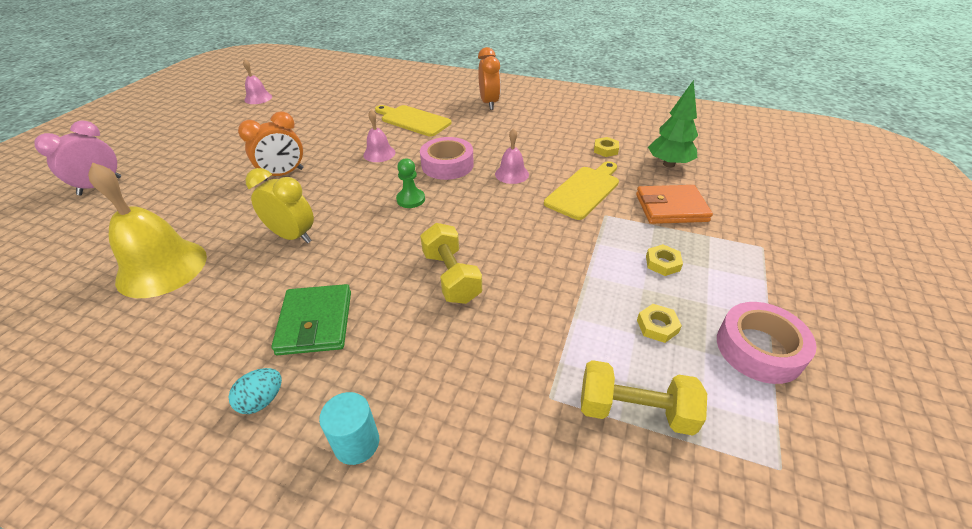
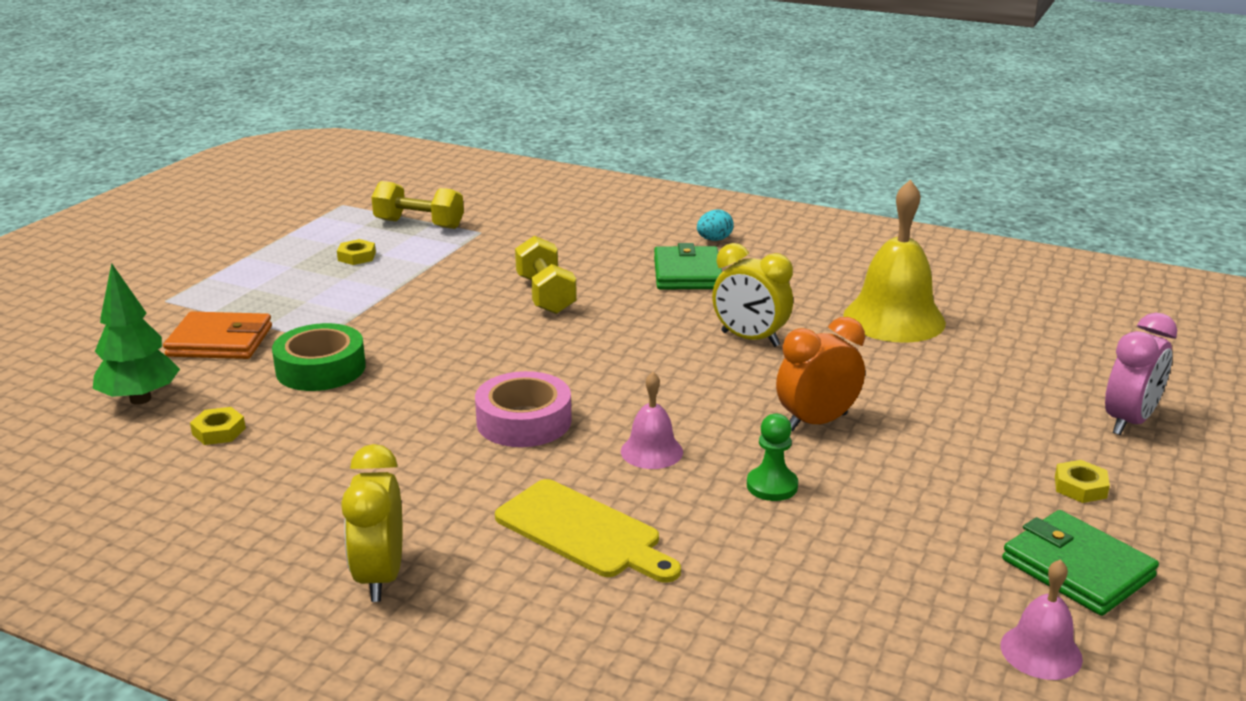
camera: 175 degrees left, 15 degrees down
turquoise cylinder [319,392,379,465] -> none
green pawn [396,158,425,208] -> green pawn moved to [747,414,798,501]
orange clock [478,47,501,110] -> yellow clock [341,444,403,602]
pink bell [495,128,529,184] -> none
yellow cutting board [544,161,619,220] -> green tape [272,323,366,391]
yellow nut [646,244,683,276] -> yellow nut moved to [1055,460,1110,503]
pink tape [717,302,817,384] -> none
none -> green wallet [1002,510,1159,616]

